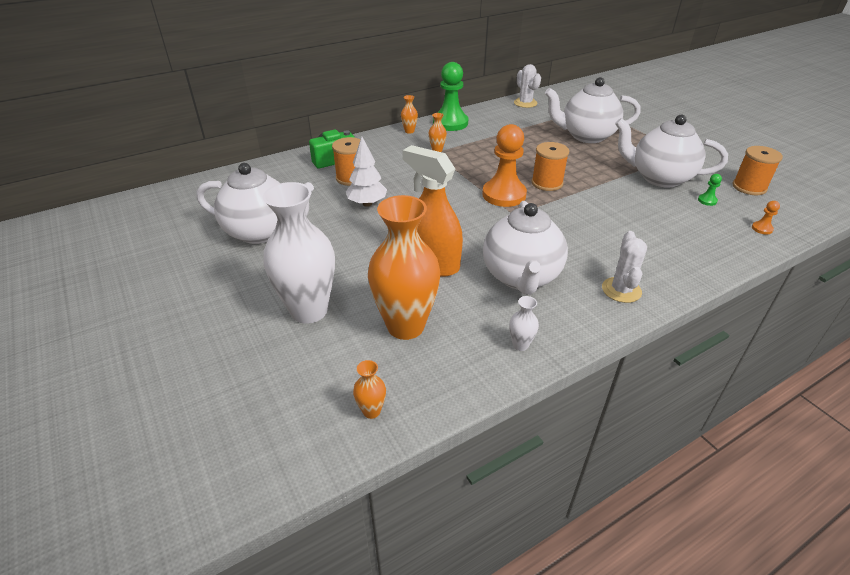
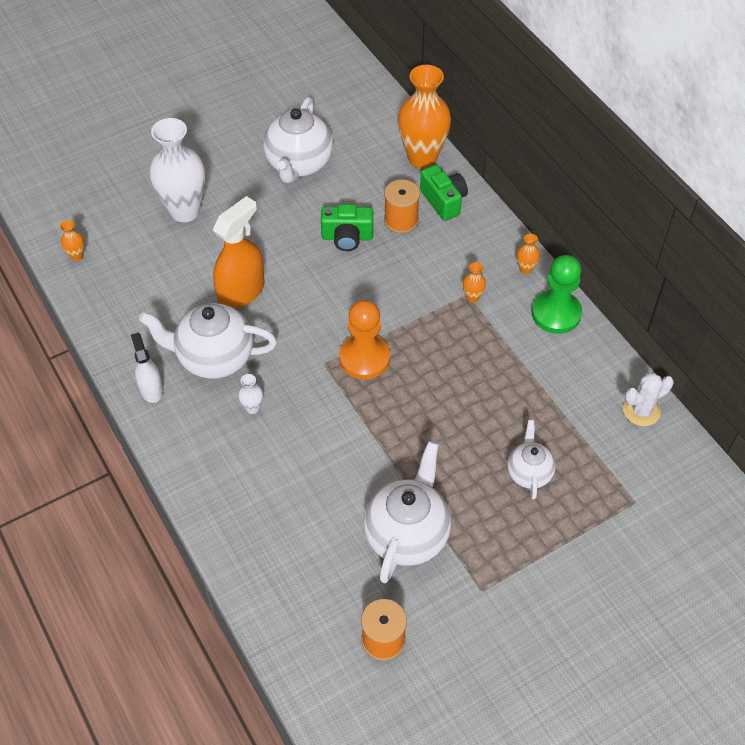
camera: 90 degrees right, 15 degrees up
white tree [346,137,387,207] -> green camera [321,204,373,251]
orange vase [368,195,441,340] -> orange vase moved to [398,65,451,169]
white vase [509,296,539,351] -> white vase moved to [238,374,263,414]
orange spool [531,142,569,191] -> none
white teapot [545,77,641,143] -> white teapot [507,420,556,500], size x0.57
white cactus [602,231,647,303] -> none
green pawn [698,174,722,206] -> none
orange pawn [752,201,780,234] -> none
none -> white spray bottle [131,332,163,403]

